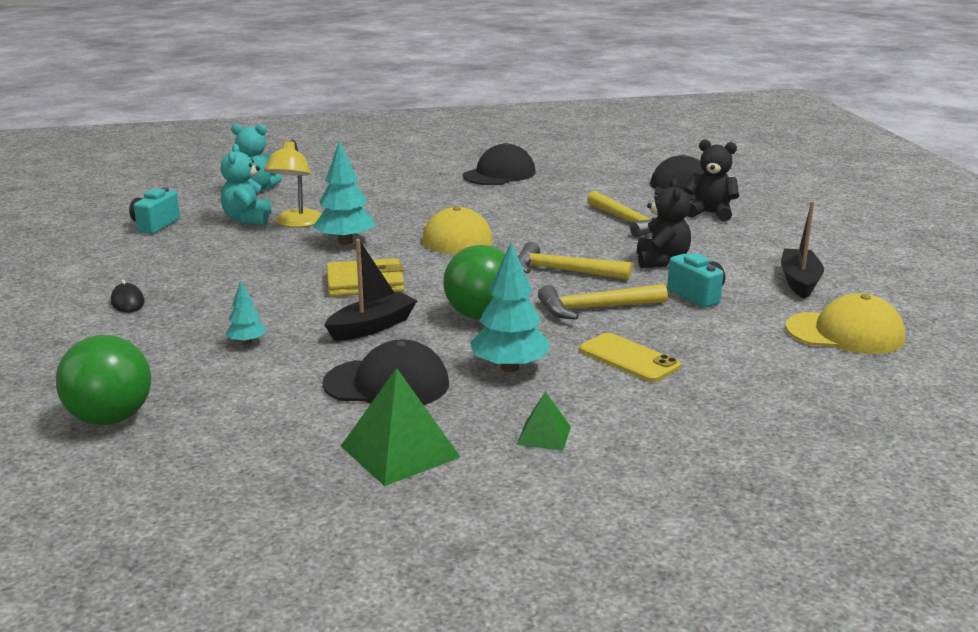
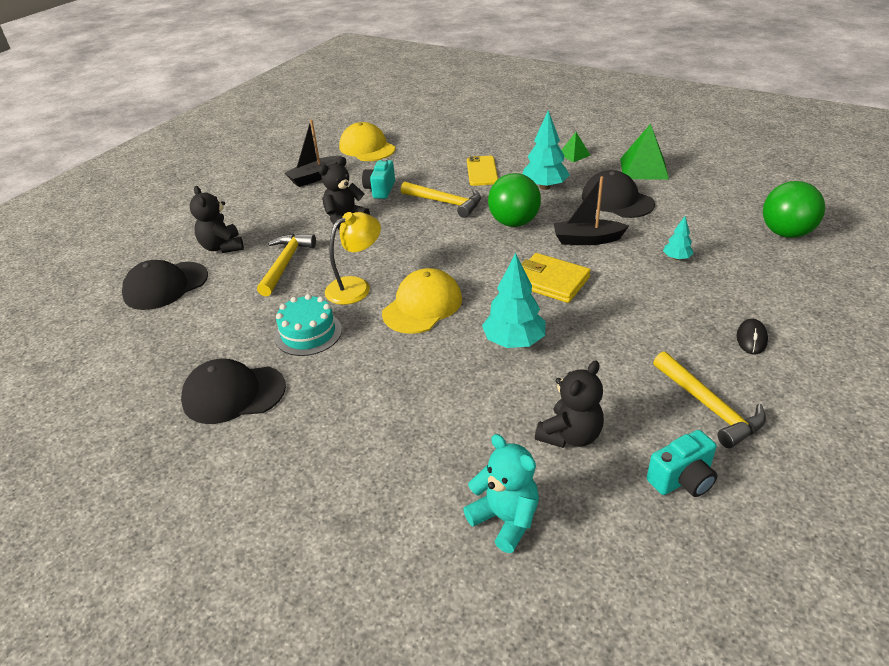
camera: 135 degrees left, 15 degrees up
turquoise teddy bear [221,144,271,225] -> black teddy bear [535,360,604,448]
yellow lamp [264,139,321,227] -> yellow lamp moved to [325,212,381,305]
yellow hammer [518,242,632,280] -> yellow hammer moved to [653,351,766,448]
none -> turquoise cake [275,294,342,356]

